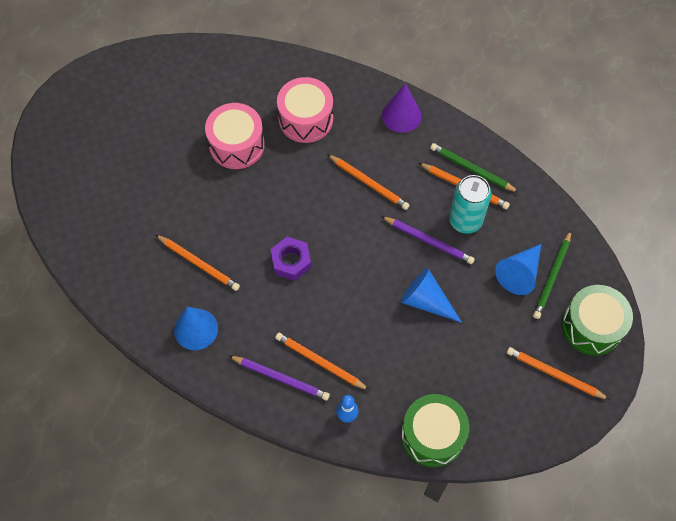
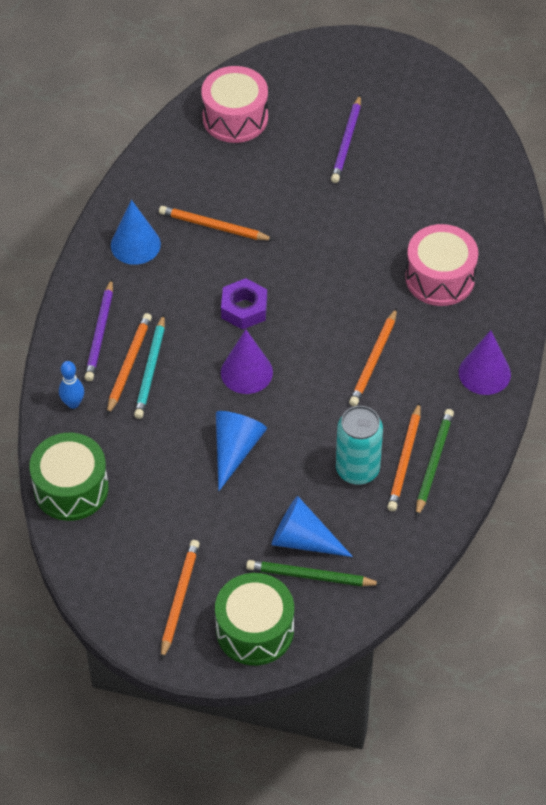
camera: 75 degrees right, 10 degrees down
orange pencil [156,235,240,291] -> orange pencil turned 90 degrees clockwise [159,206,274,240]
pink drum [205,103,265,169] -> pink drum moved to [201,66,268,143]
purple pencil [381,216,475,264] -> purple pencil moved to [331,95,361,183]
none -> turquoise pencil [134,314,165,419]
none -> purple cone [221,329,273,394]

